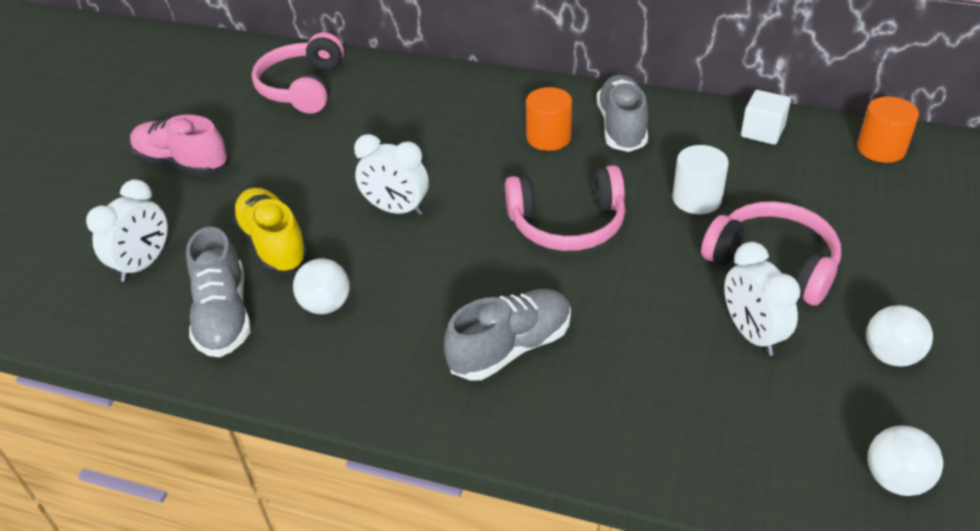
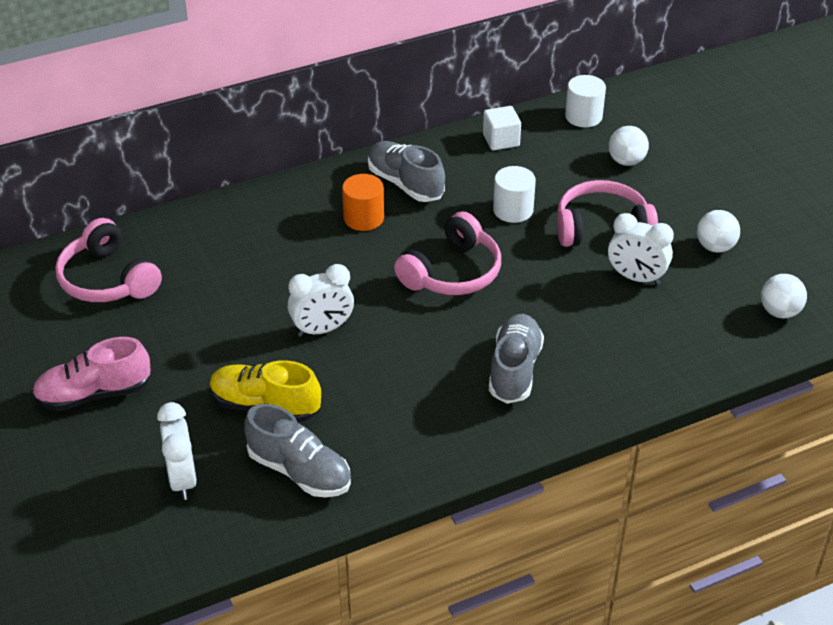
camera: 45 degrees left, 0 degrees up
white ball [293,258,350,314] -> white ball moved to [609,126,649,166]
orange cylinder [857,97,919,163] -> white cylinder [565,75,606,127]

